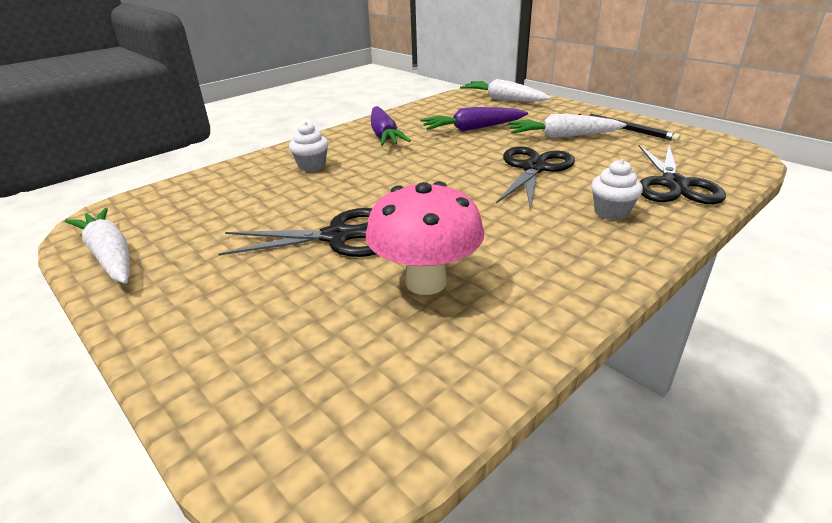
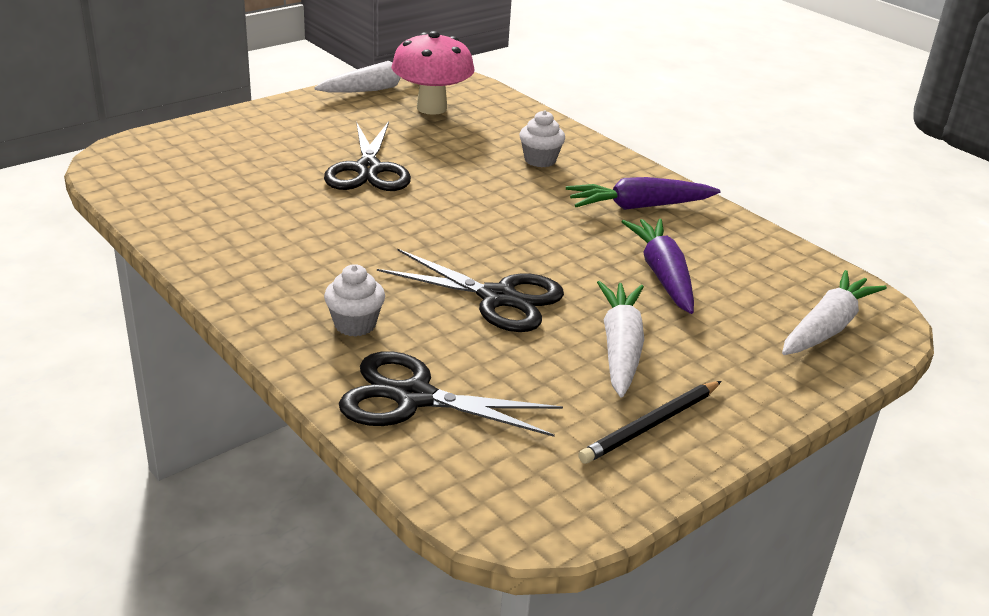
camera: 90 degrees right, 0 degrees up
pink mushroom [366,181,484,295] -> pink mushroom moved to [391,31,474,115]

